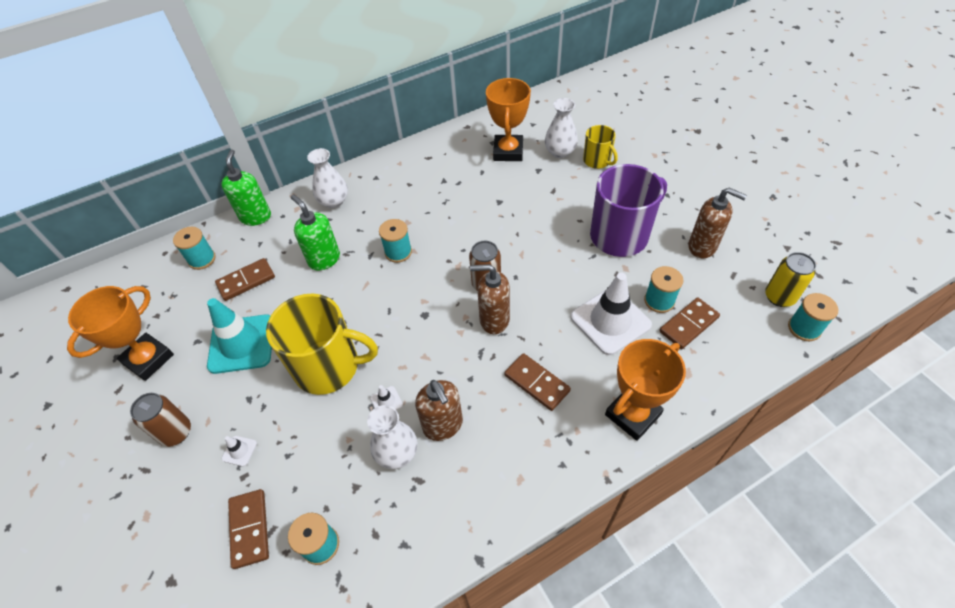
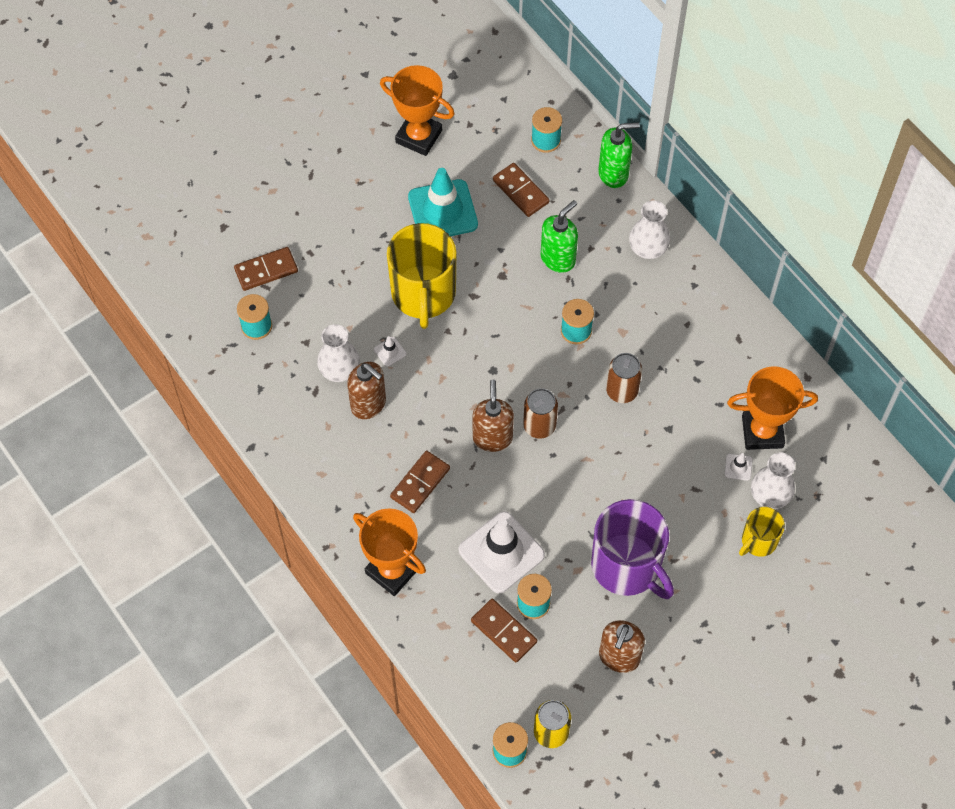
camera: 80 degrees right, 10 degrees up
brown can [130,393,191,447] -> brown can moved to [606,353,642,403]
white traffic cone [222,436,257,467] -> white traffic cone moved to [725,453,752,481]
brown soap dispenser [415,380,463,441] -> brown soap dispenser turned 105 degrees counterclockwise [347,362,386,419]

